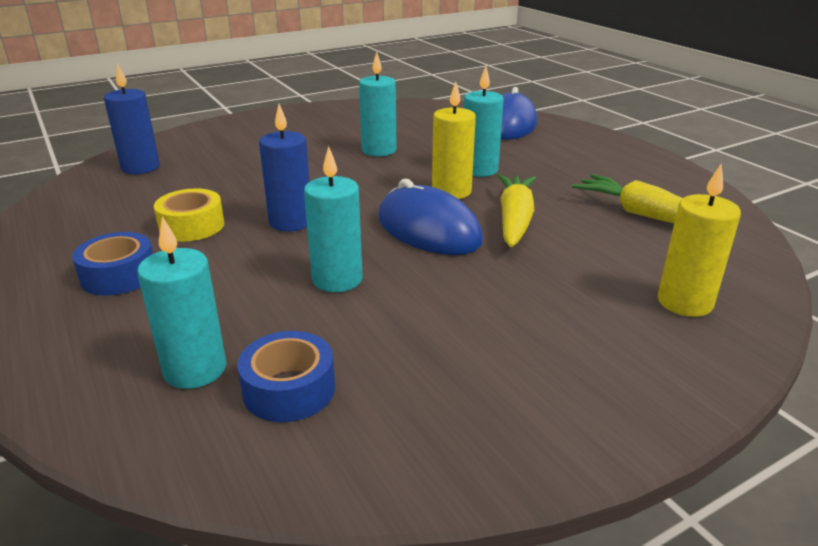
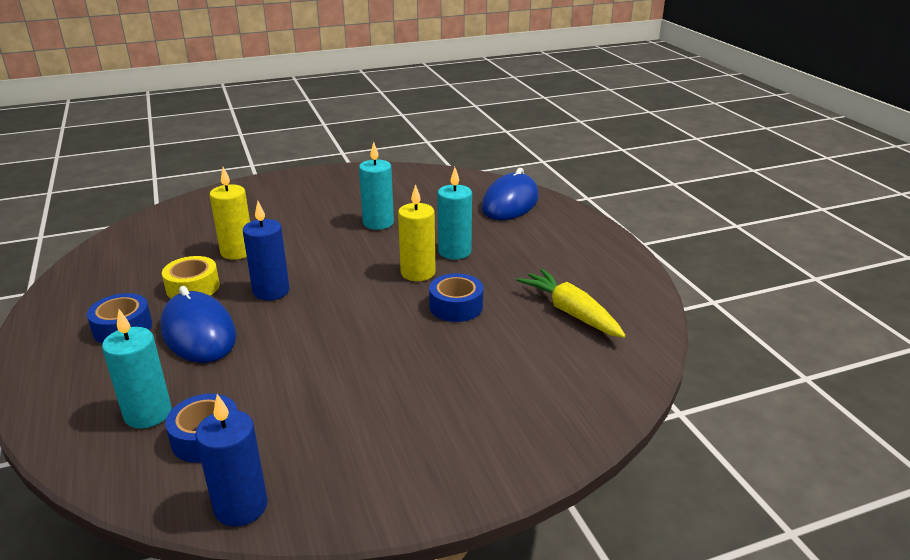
camera: 10 degrees right, 0 degrees up
blue candle [104,63,160,174] -> blue candle moved to [195,394,268,527]
turquoise candle [304,146,363,292] -> none
blue mouse [378,179,483,255] -> blue mouse moved to [160,286,236,363]
yellow carrot [497,174,536,247] -> blue tape [429,273,483,322]
yellow candle [658,164,741,317] -> yellow candle moved to [210,167,250,260]

